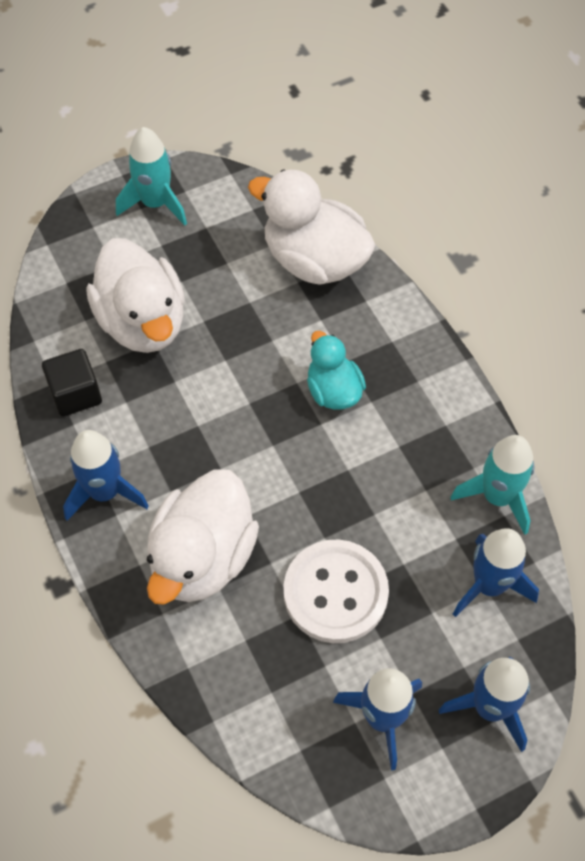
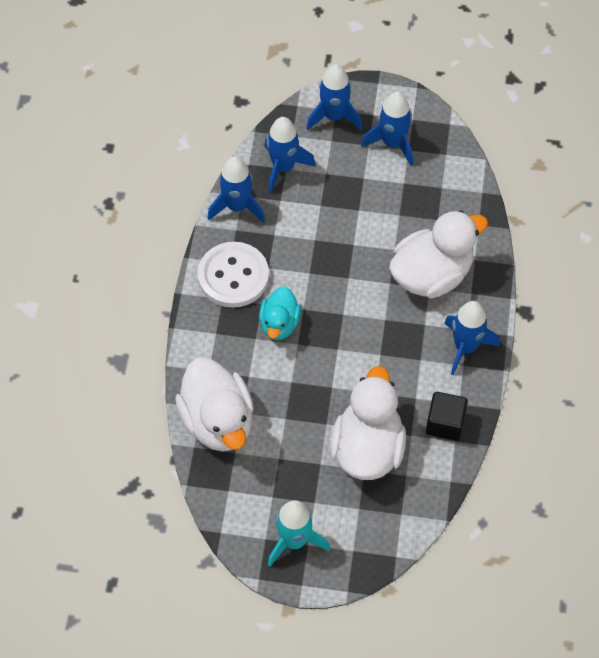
camera: 145 degrees left, 0 degrees up
white button [284,540,389,643] -> white button moved to [198,242,269,308]
turquoise rocket [451,435,534,535] -> blue rocket [207,157,265,223]

